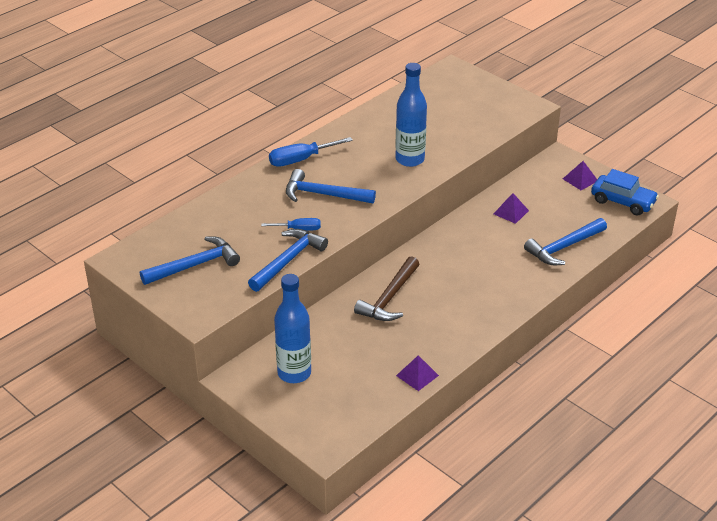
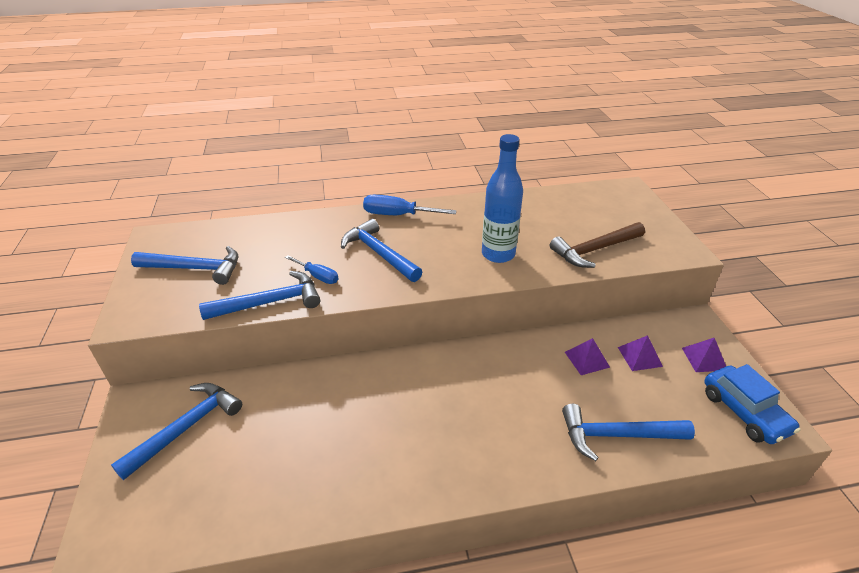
camera: 35 degrees right, 0 degrees up
blue bottle [274,274,311,383] -> blue hammer [111,383,242,480]
brown hammer [354,256,419,321] -> brown hammer moved to [550,222,645,268]
purple pyramid [396,355,439,391] -> purple pyramid moved to [618,335,663,371]

